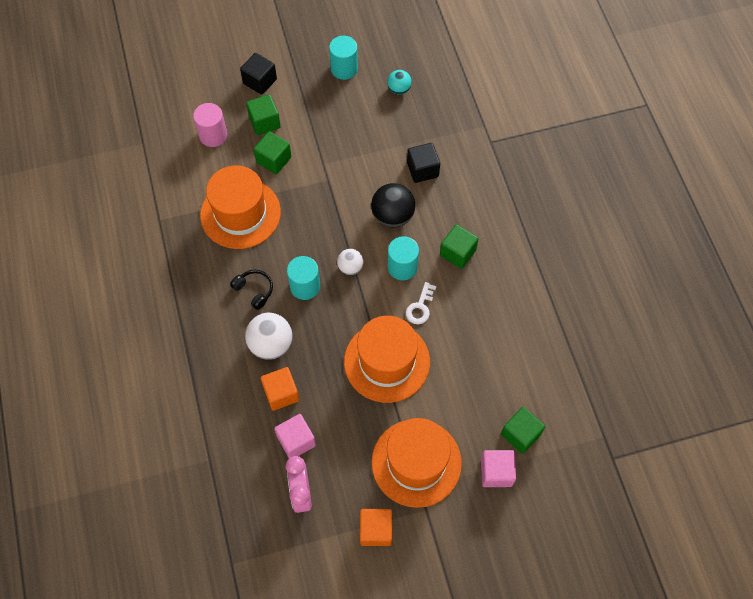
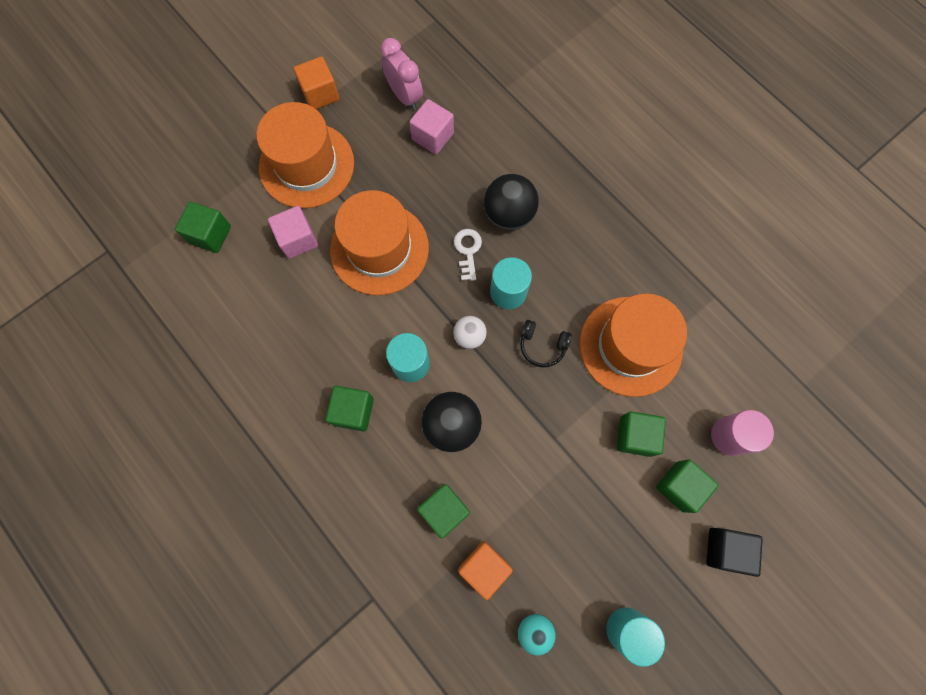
camera: 155 degrees right, 10 degrees up
black headphones [230,270,273,310] -> black headphones moved to [520,320,572,368]
white ball [245,313,293,360] -> black ball [484,174,539,230]
orange cube [261,367,299,411] -> orange cube moved to [459,541,513,600]
white key [406,282,436,324] -> white key moved to [454,229,482,281]
black cube [407,143,440,183] -> green cube [417,484,470,539]
pink cube [481,450,516,487] -> pink cube moved to [268,206,318,259]

